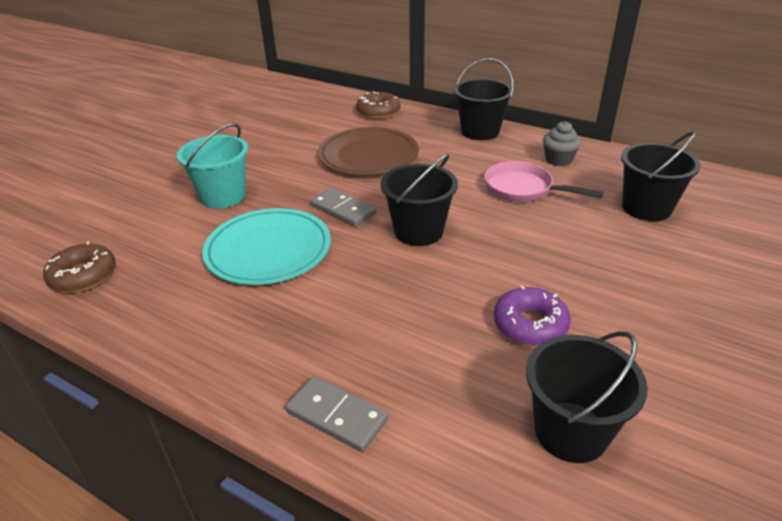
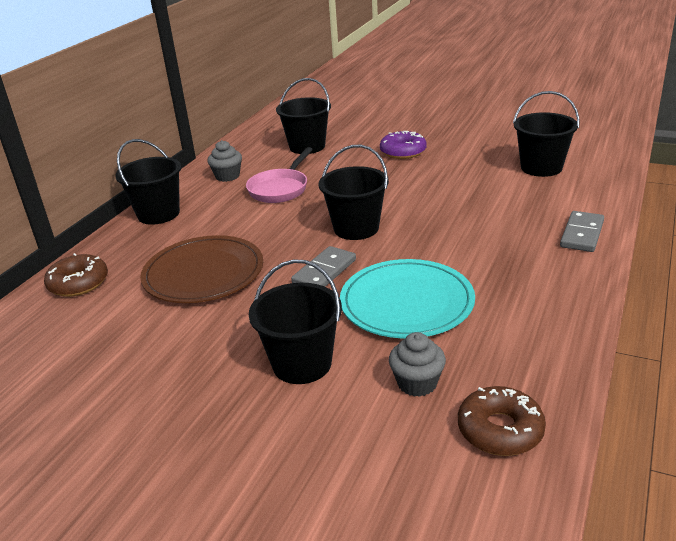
camera: 95 degrees left, 5 degrees down
turquoise bucket [177,123,248,209] -> black bucket [249,259,342,384]
purple donut [494,286,571,346] -> purple donut moved to [380,131,427,159]
none -> grey cupcake [389,332,446,397]

